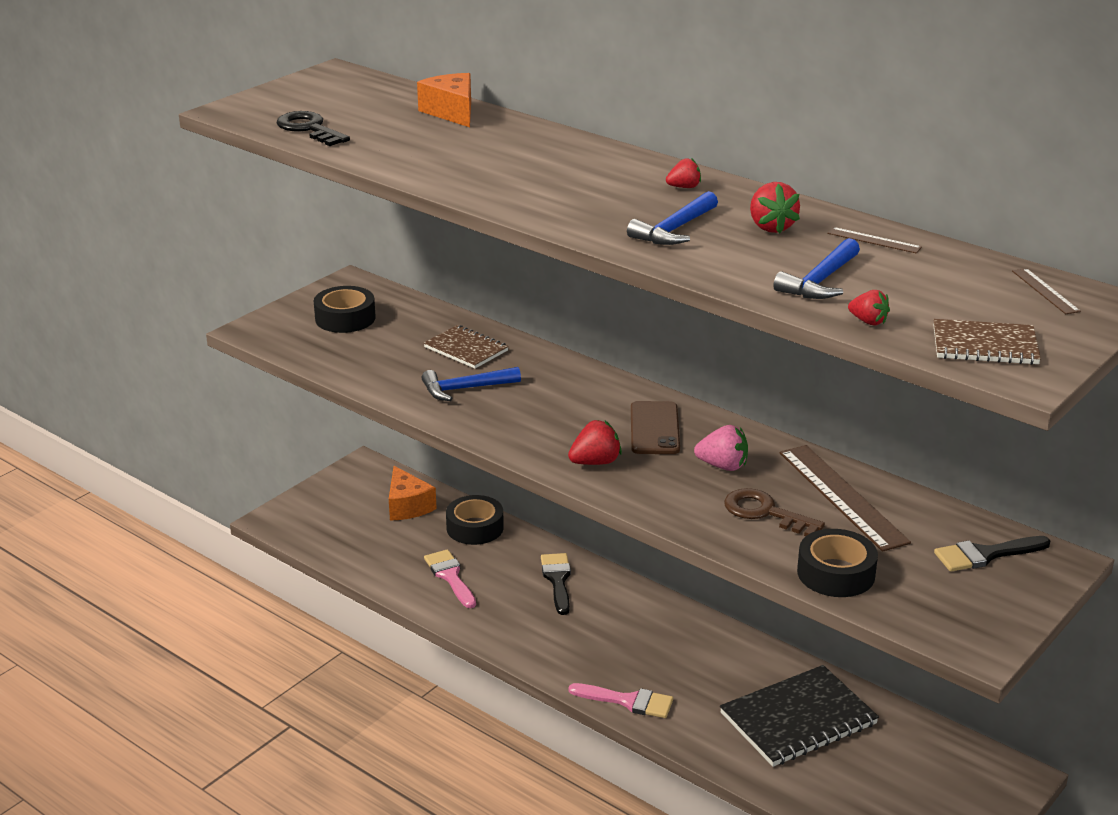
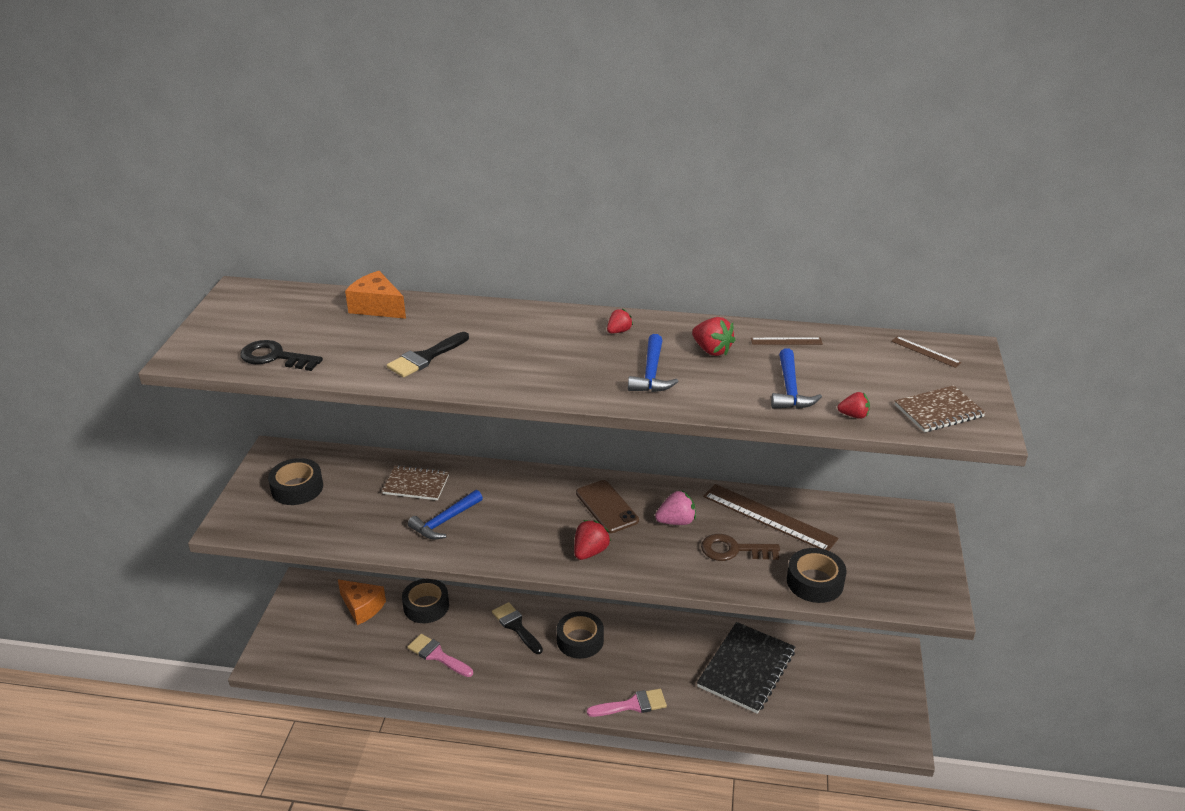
camera: 30 degrees left, 5 degrees up
black brush [934,536,1050,572] -> black brush moved to [387,332,469,377]
none -> black tape [557,611,604,659]

